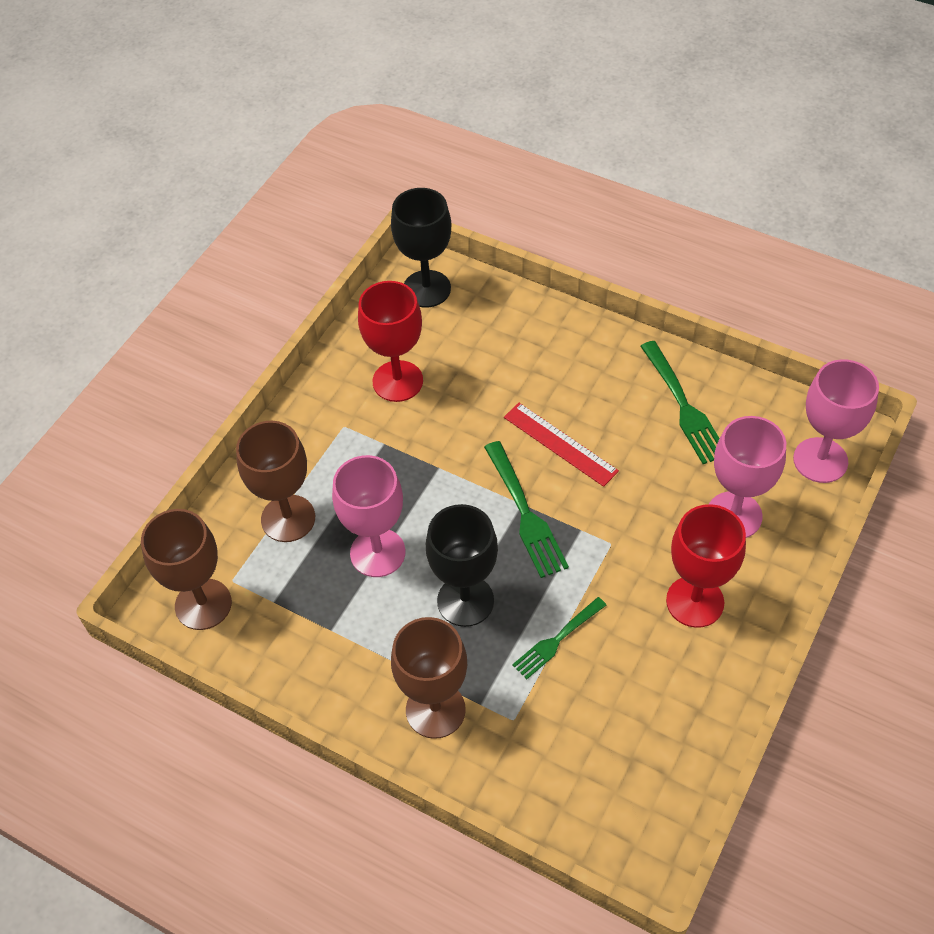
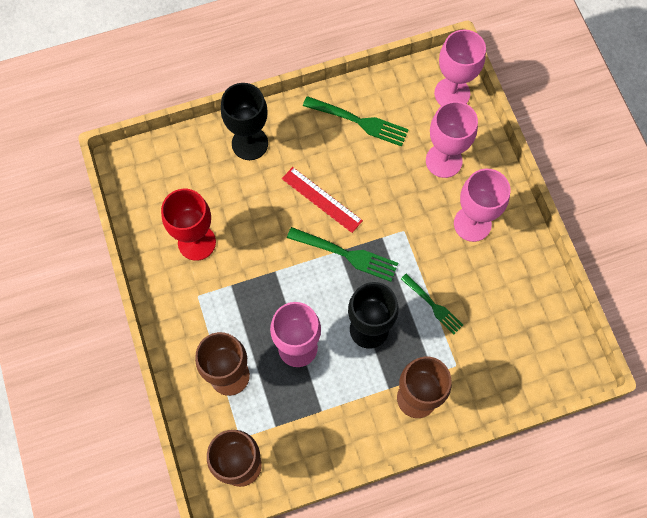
camera: 50 degrees left, 15 degrees up
black goblet [391,188,451,308] -> black goblet moved to [221,83,268,160]
red ruler [504,403,619,487] -> red ruler turned 45 degrees clockwise [282,167,363,233]
green fork [512,597,606,679] -> green fork turned 45 degrees counterclockwise [401,273,463,334]
red goblet [666,504,746,628] -> pink goblet [454,169,510,242]

